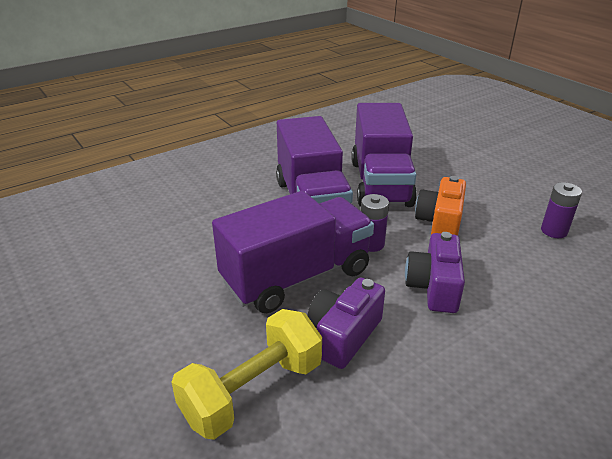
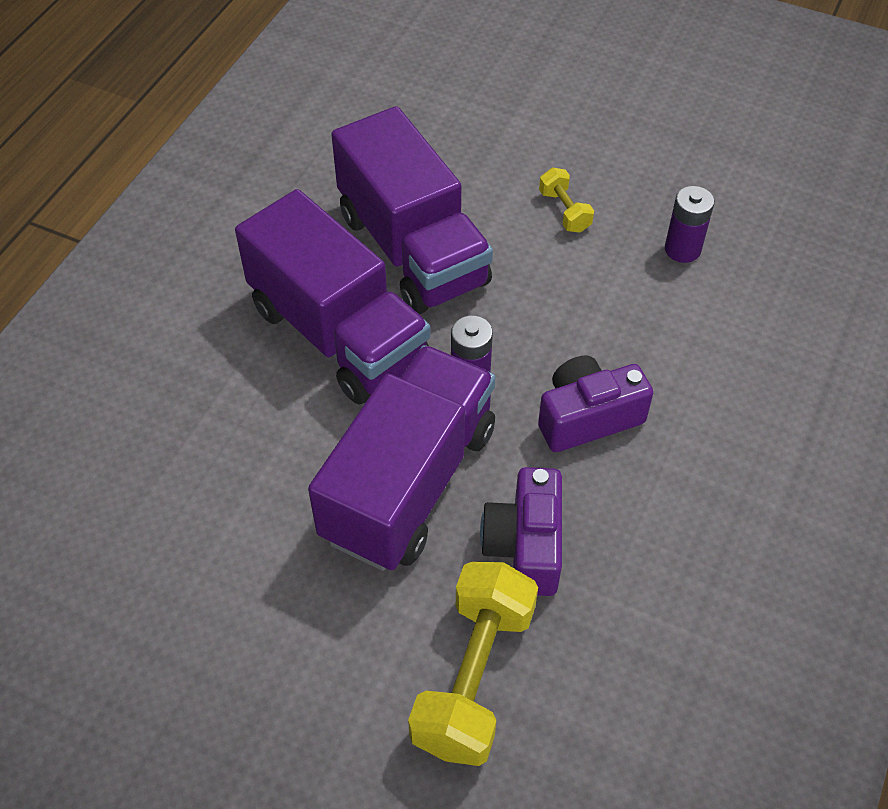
camera: 30 degrees left, 20 degrees up
purple camera [405,232,465,313] -> purple camera turned 90 degrees clockwise [538,356,653,452]
orange camera [415,176,466,236] -> none
none -> yellow dumbbell [539,168,594,233]

